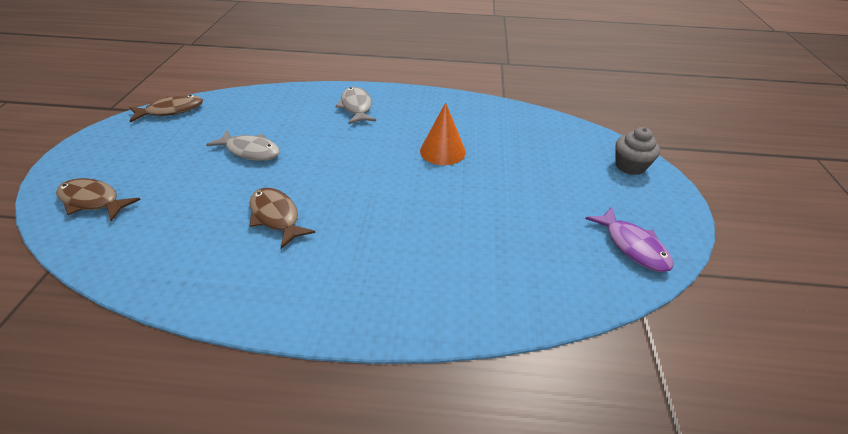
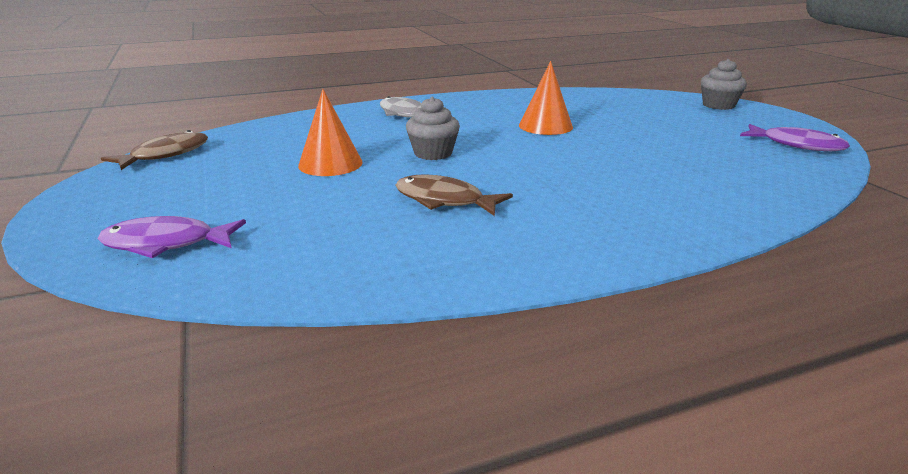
camera: 25 degrees left, 15 degrees down
brown fish [56,178,141,221] -> purple fish [98,216,246,258]
grey fish [206,130,280,161] -> orange cone [298,89,363,176]
none -> grey cupcake [406,97,460,160]

